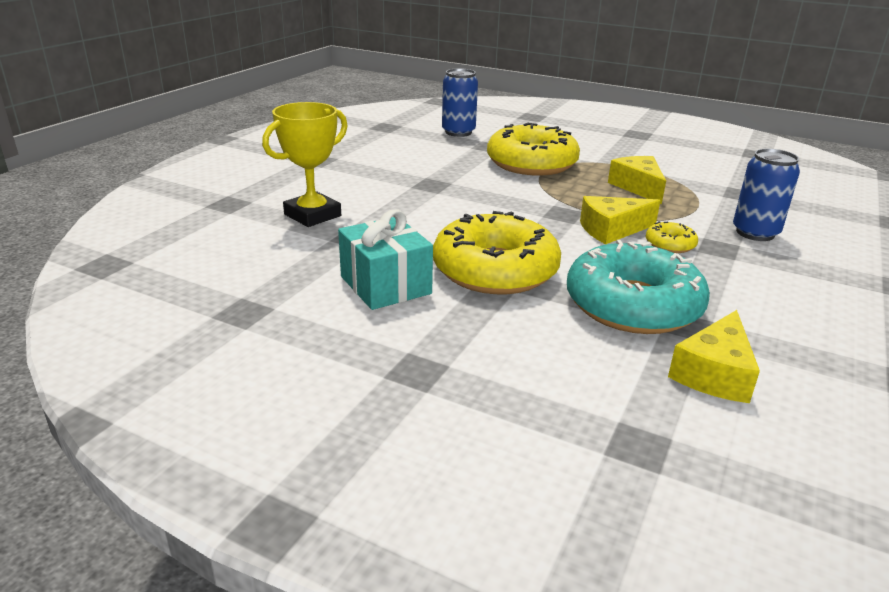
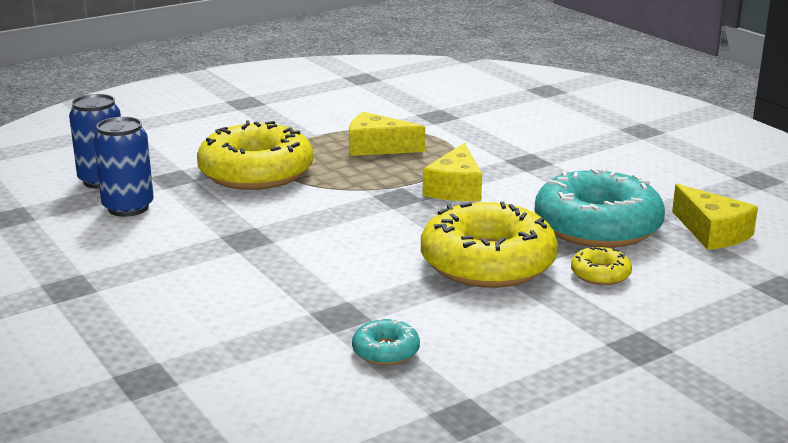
camera: 60 degrees left, 5 degrees down
yellow trophy [262,102,348,227] -> none
turquoise gift [338,210,433,310] -> none
yellow donut [646,221,698,253] -> yellow donut moved to [571,247,632,285]
blue can [733,149,800,241] -> blue can moved to [94,117,154,217]
none -> turquoise donut [352,318,420,365]

